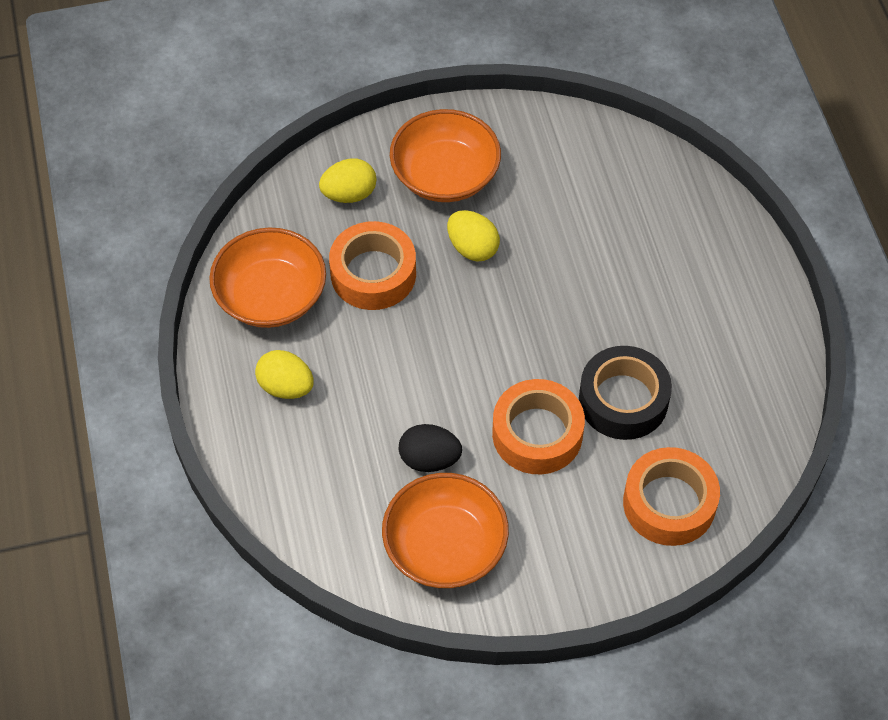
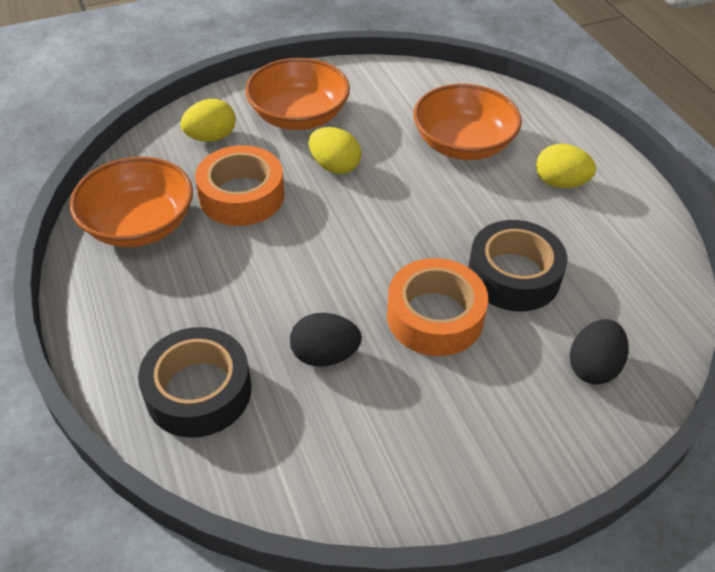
camera: 10 degrees left, 10 degrees down
yellow egg [255,350,314,399] -> yellow egg moved to [536,144,596,188]
orange bowl [382,473,509,588] -> orange bowl moved to [414,84,522,160]
orange tape [623,447,720,546] -> black egg [569,319,629,384]
none -> black tape [138,327,251,438]

